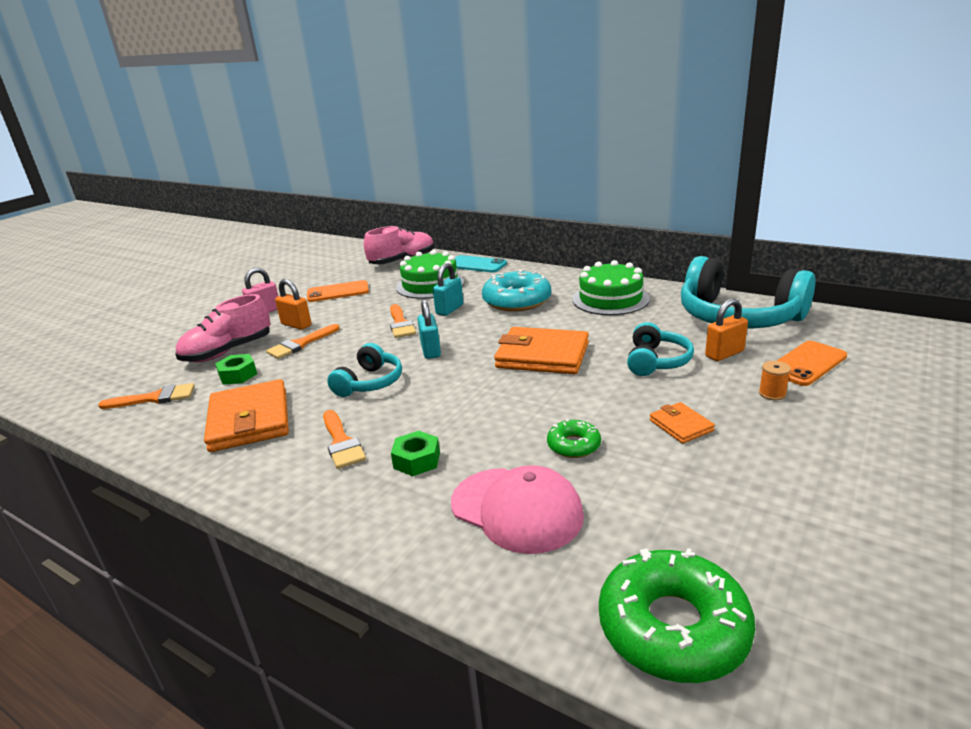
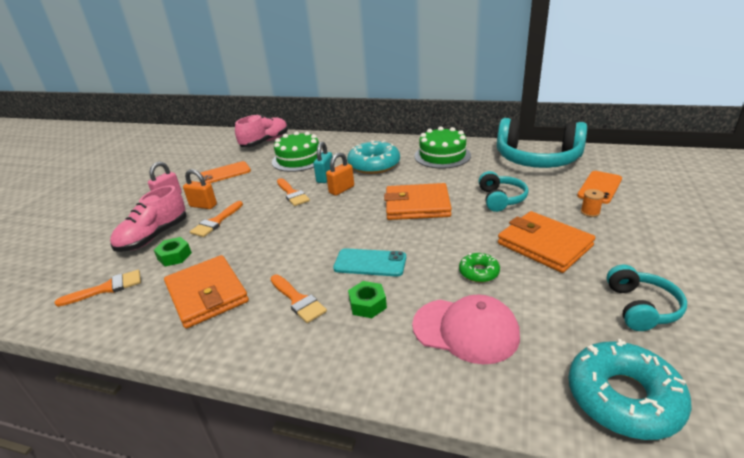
camera: 15 degrees left, 5 degrees up
turquoise headphones [327,343,402,397] -> turquoise headphones moved to [607,265,687,331]
turquoise padlock [417,299,441,359] -> none
turquoise phone [455,255,507,273] -> turquoise phone moved to [333,248,406,277]
green donut [599,548,755,683] -> turquoise donut [568,339,692,440]
orange wallet [650,402,715,444] -> orange wallet [498,211,595,273], size x2.02
orange padlock [705,298,748,361] -> orange padlock moved to [326,152,354,196]

